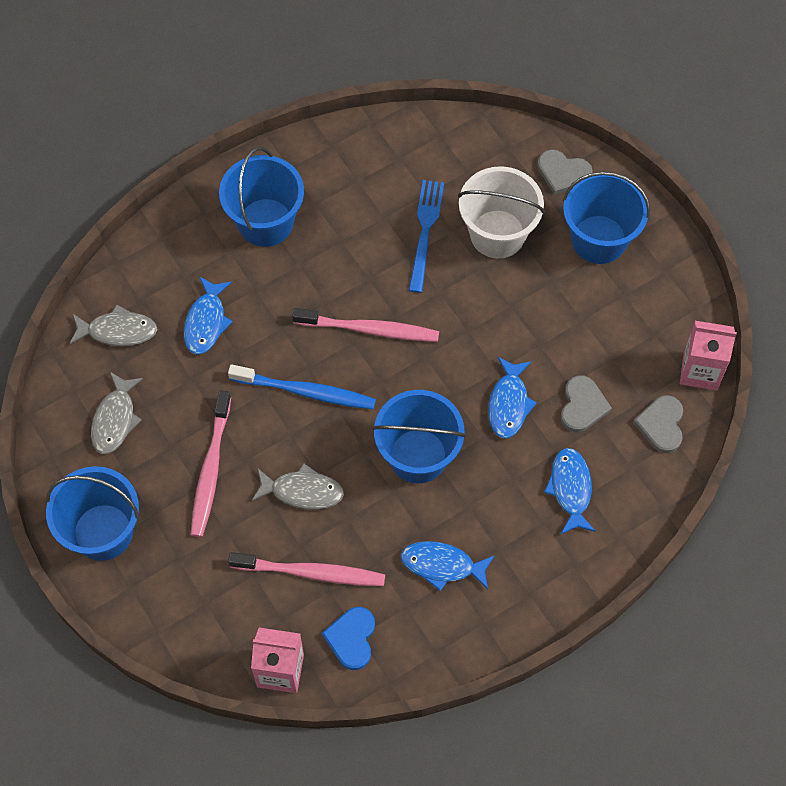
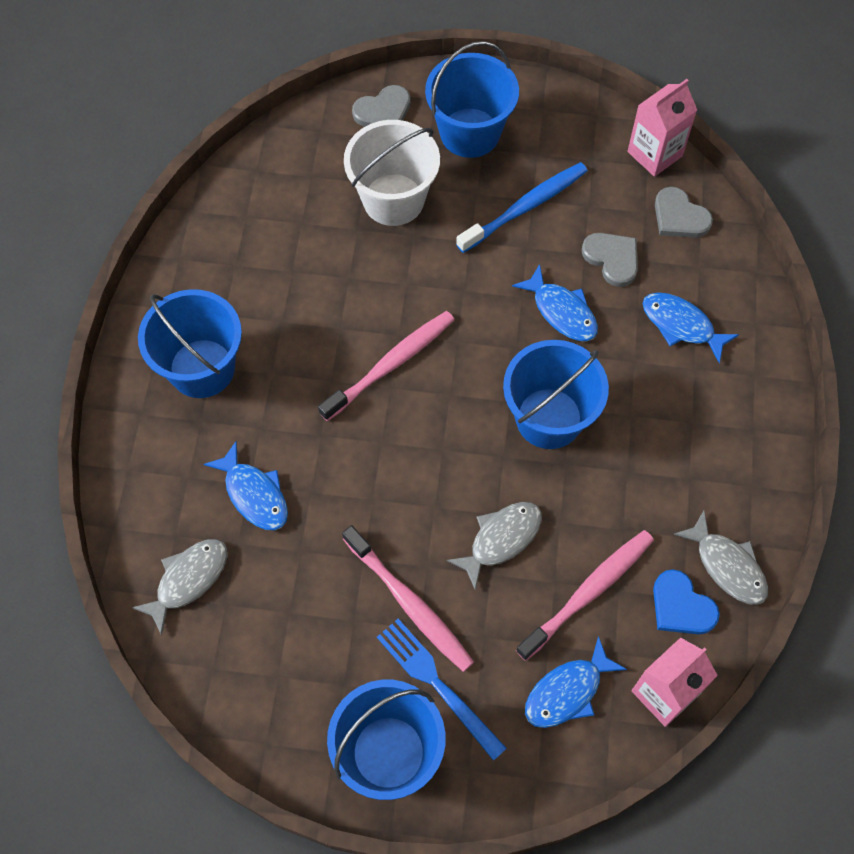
camera: 50 degrees left, 0 degrees up
grey fish [91,372,143,454] -> grey fish moved to [673,510,768,605]
blue toothbrush [228,365,376,409] -> blue toothbrush moved to [456,162,588,253]
blue fish [401,541,495,591] -> blue fish moved to [525,636,627,728]
blue fork [409,180,444,293] -> blue fork moved to [377,619,507,761]

